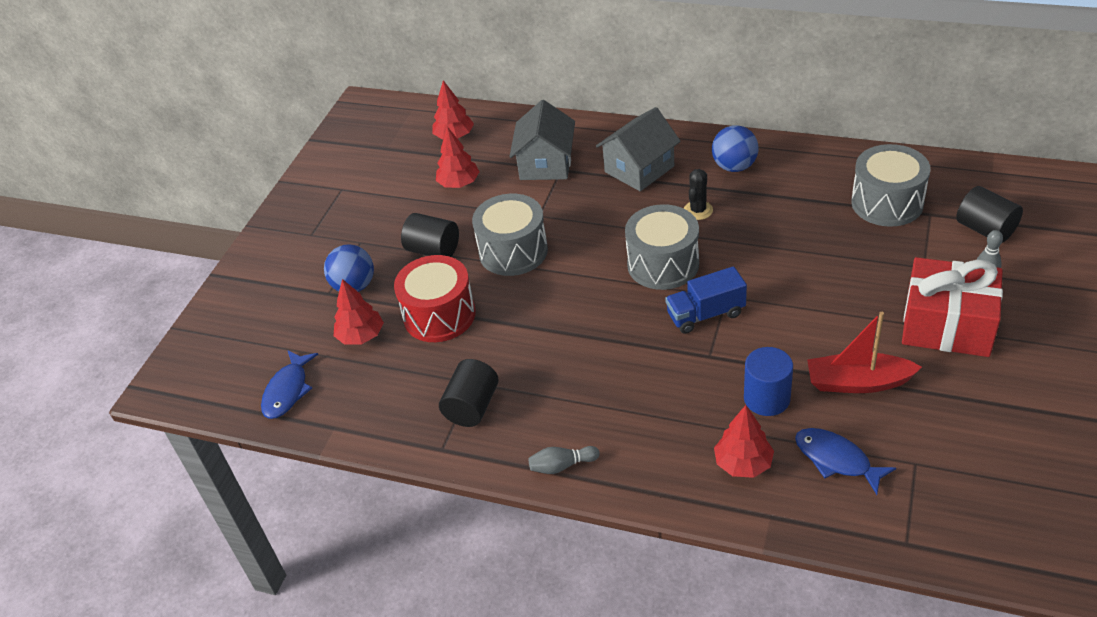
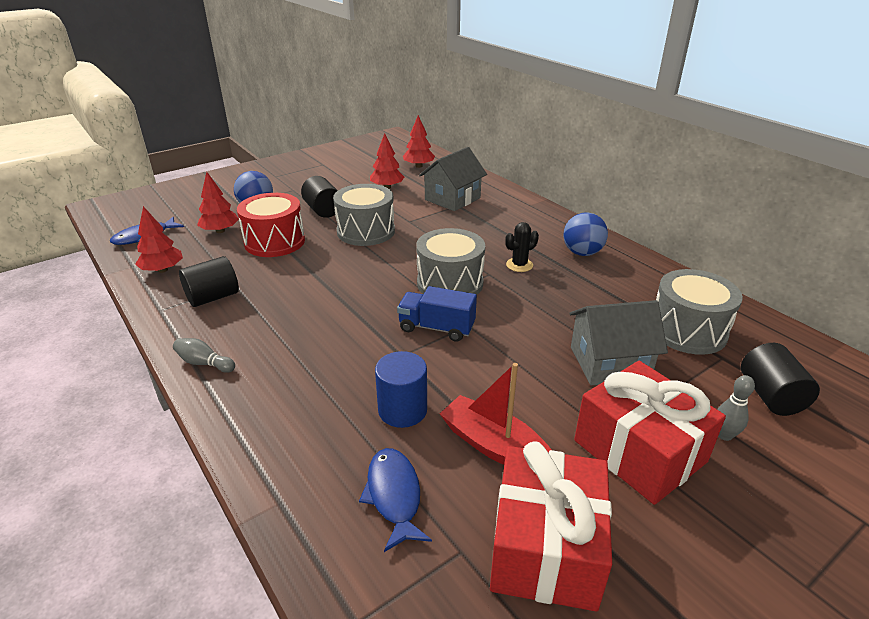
camera: 30 degrees right, 10 degrees down
grey house [596,107,681,191] -> grey house moved to [569,300,668,386]
red tree [714,405,774,478] -> red tree moved to [135,206,183,273]
none -> red gift [490,441,612,611]

